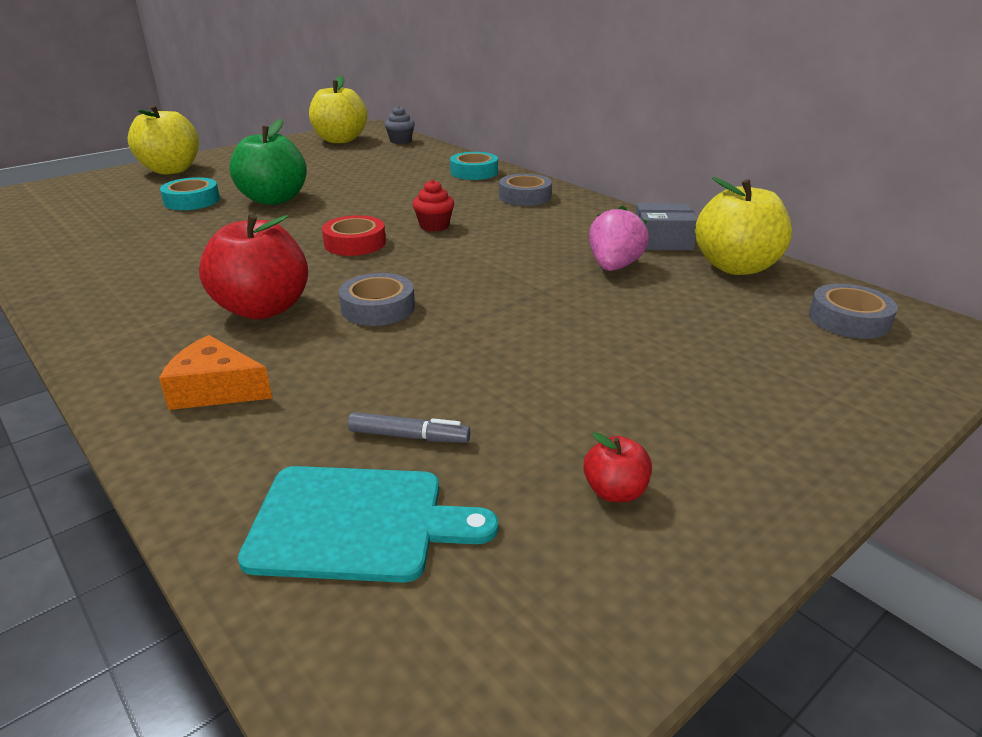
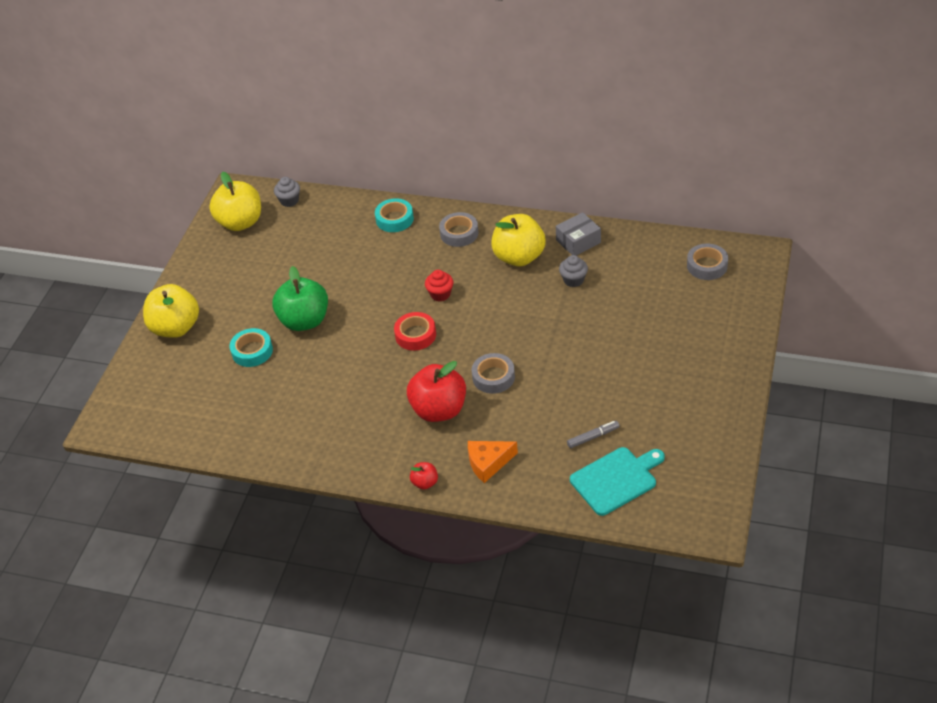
camera: 30 degrees left, 15 degrees up
red apple [583,432,652,502] -> red apple moved to [410,462,438,490]
pink strawberry [589,205,649,271] -> grey cupcake [559,255,588,287]
yellow apple [695,177,792,275] -> yellow apple moved to [491,214,546,266]

